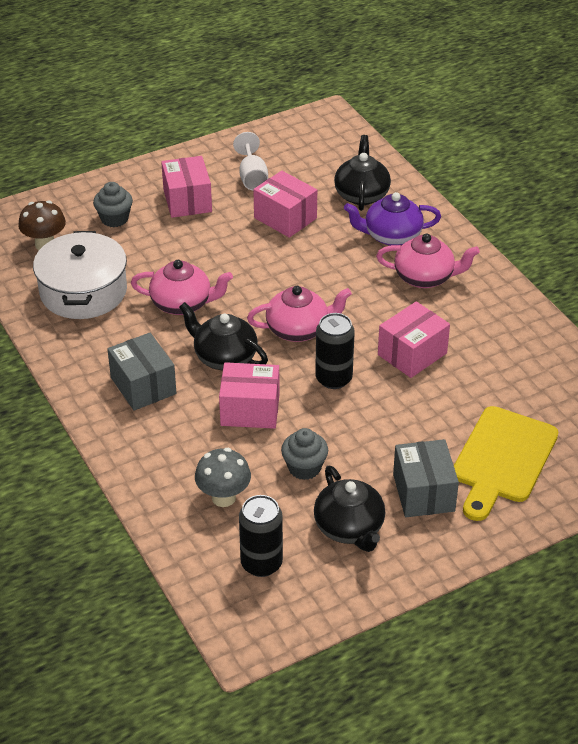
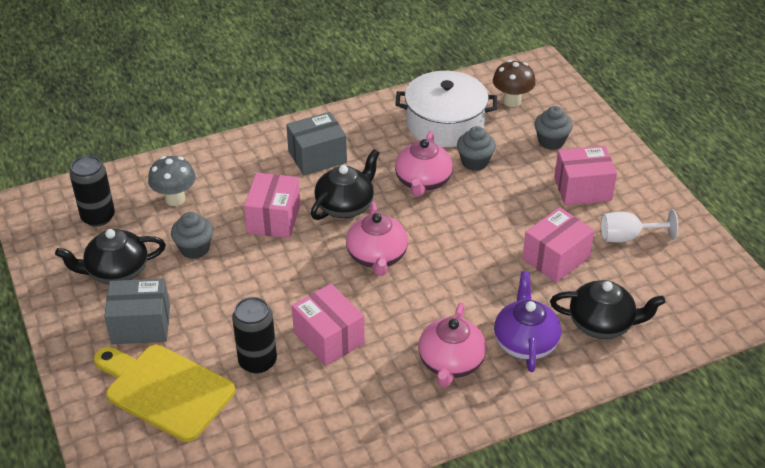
camera: 95 degrees right, 0 degrees up
black can [315,313,355,389] -> black can moved to [232,297,277,374]
none -> grey cupcake [457,126,496,171]

